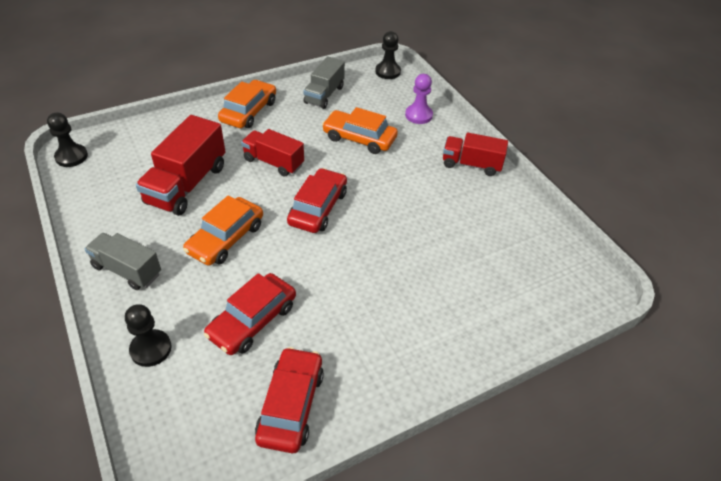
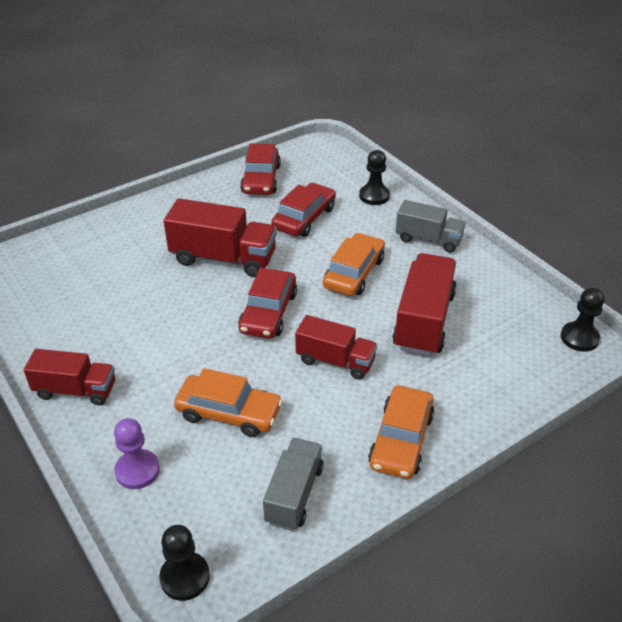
camera: 175 degrees right, 5 degrees down
none -> red truck [164,198,277,277]

